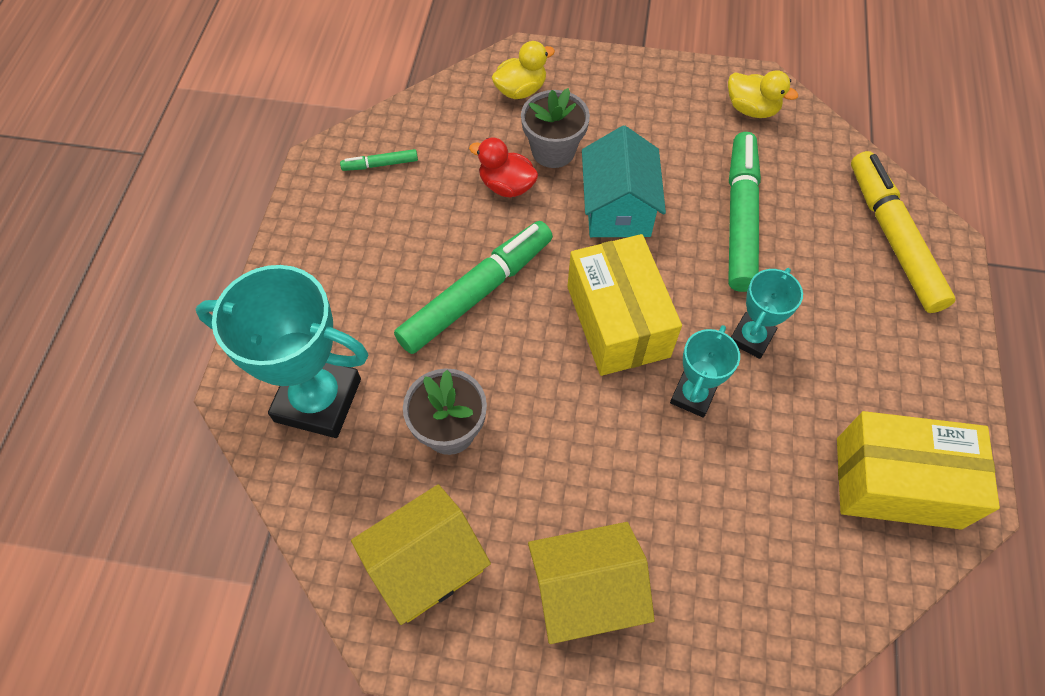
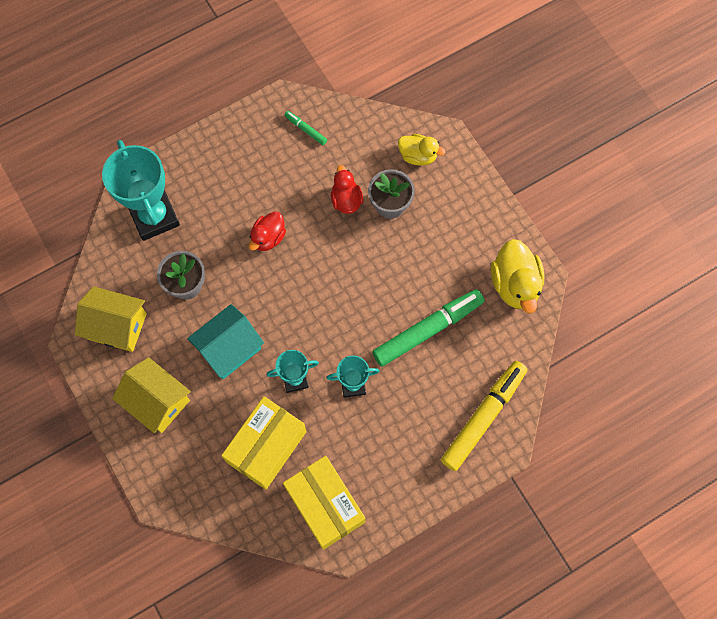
camera: 50 degrees right, 10 degrees up
green marker [394,221,553,354] -> red duck [249,211,286,251]
yellow box [567,234,682,376] -> yellow box moved to [221,396,307,490]
turquoise house [582,126,666,237] -> turquoise house moved to [187,304,264,379]
yellow duck [728,70,798,118] -> yellow duck [491,239,545,314], size x1.59

